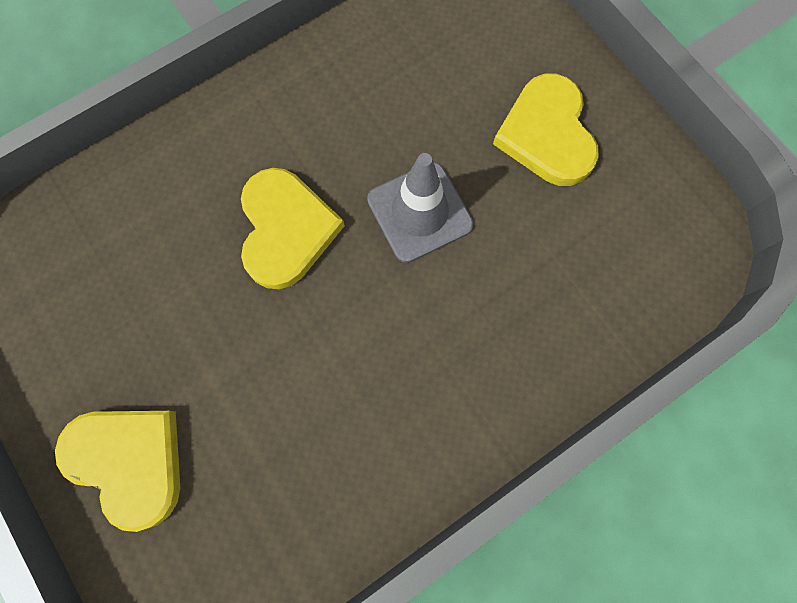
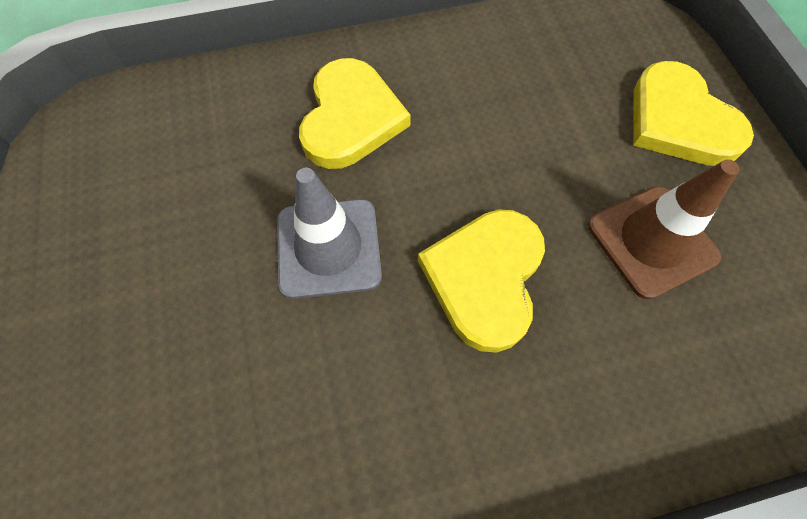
camera: 160 degrees left, 10 degrees down
yellow heart [493,74,599,186] -> yellow heart moved to [299,58,411,169]
none -> brown traffic cone [588,160,740,300]

